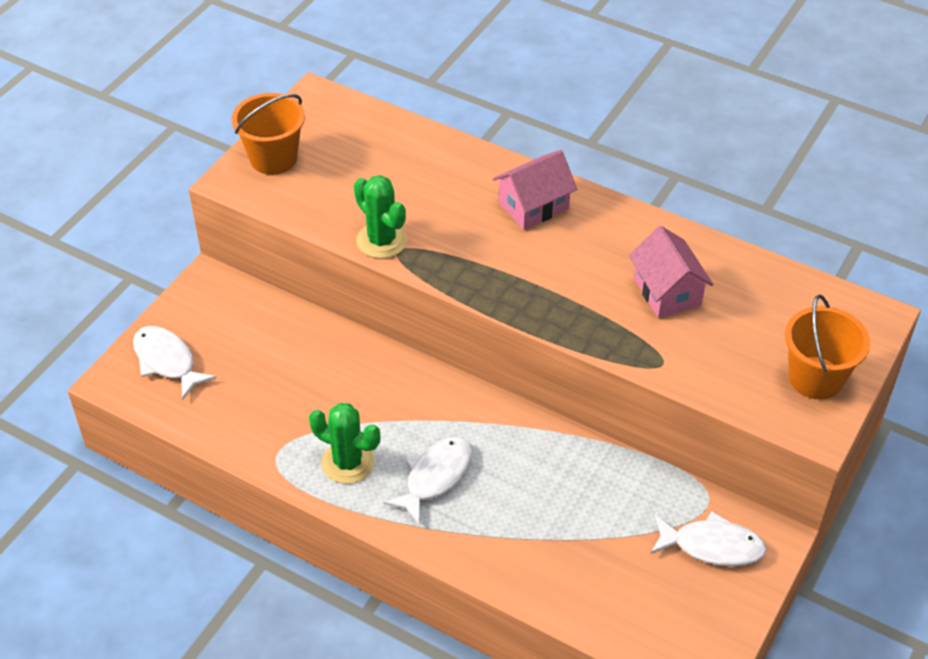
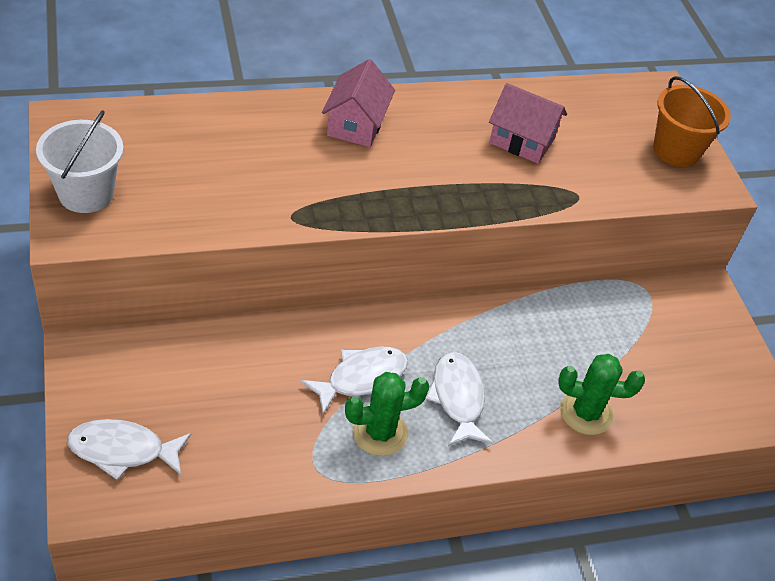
camera: 50 degrees left, 0 degrees up
orange bucket [232,93,305,175] -> white bucket [36,110,124,213]
green cactus [354,175,407,259] -> green cactus moved to [558,354,645,435]
white fish [651,512,767,566] -> white fish moved to [301,347,408,414]

